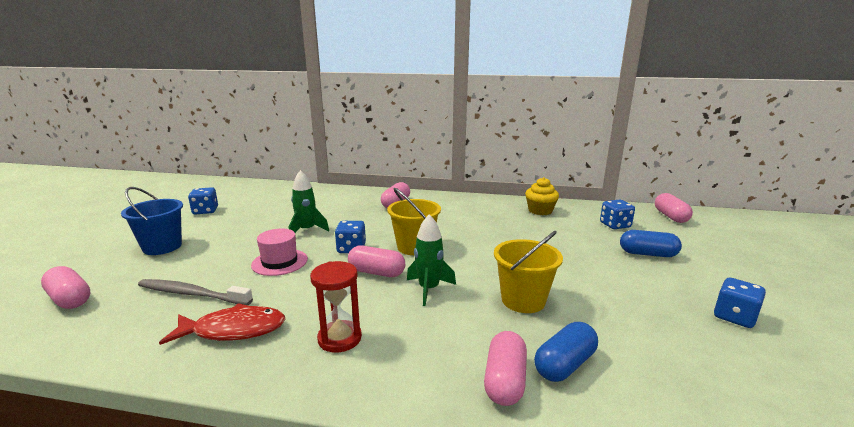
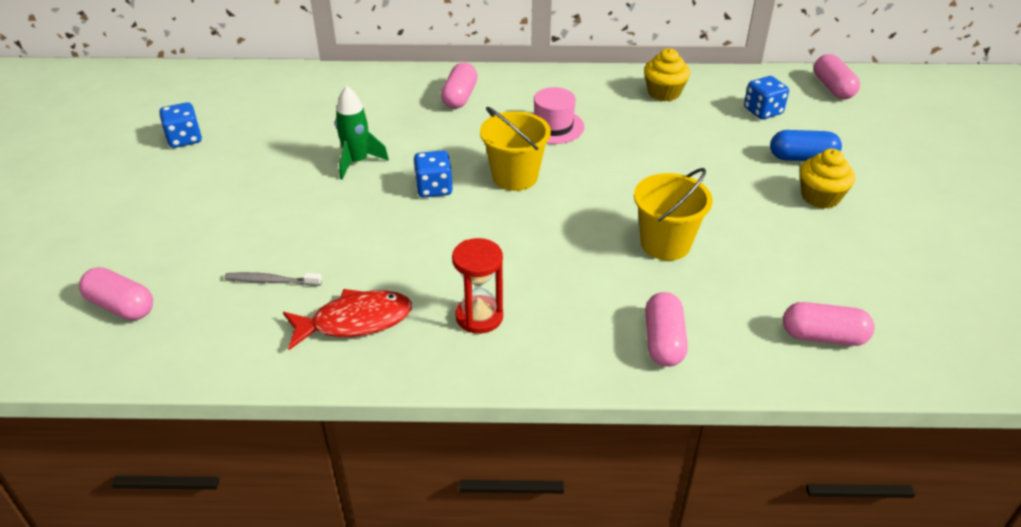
camera: 10 degrees left, 20 degrees up
blue bucket [121,187,183,255] -> none
grey toothbrush [138,279,253,305] -> grey toothbrush [224,272,322,286], size x0.62
pink hat [251,229,308,276] -> pink hat moved to [532,87,584,144]
pink capsule [348,245,405,277] -> pink capsule moved to [783,302,875,346]
green rocket [407,214,456,306] -> none
blue capsule [534,322,598,382] -> none
blue dice [714,278,766,328] -> none
none -> yellow cupcake [800,149,855,209]

